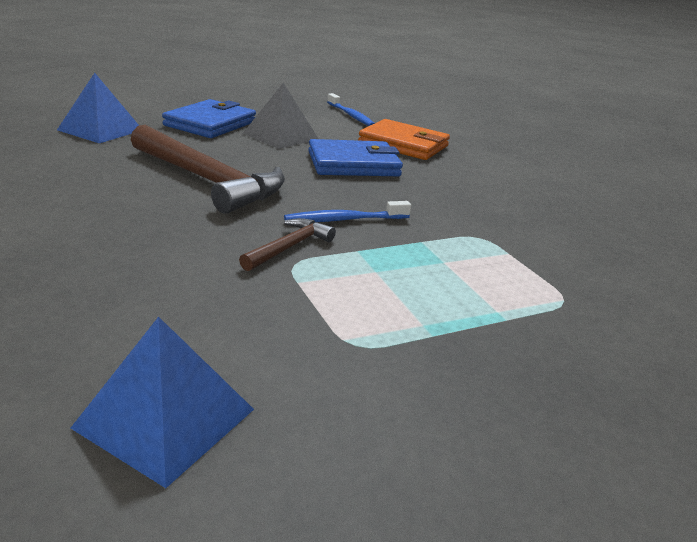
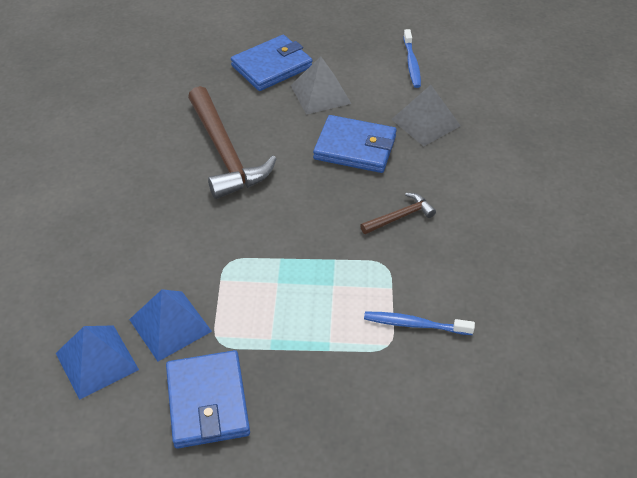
camera: 30 degrees right, 20 degrees up
blue pyramid [57,73,139,143] -> blue pyramid moved to [129,289,212,361]
brown hammer [239,218,336,271] -> brown hammer moved to [360,193,436,234]
blue toothbrush [284,201,411,222] -> blue toothbrush moved to [364,312,475,335]
orange wallet [358,119,450,160] -> grey pyramid [391,85,460,146]
none -> blue wallet [166,350,250,449]

